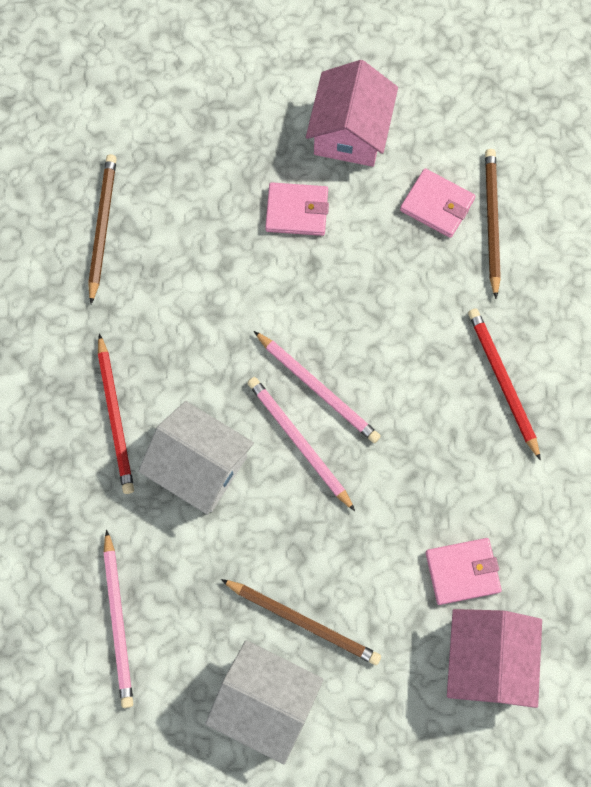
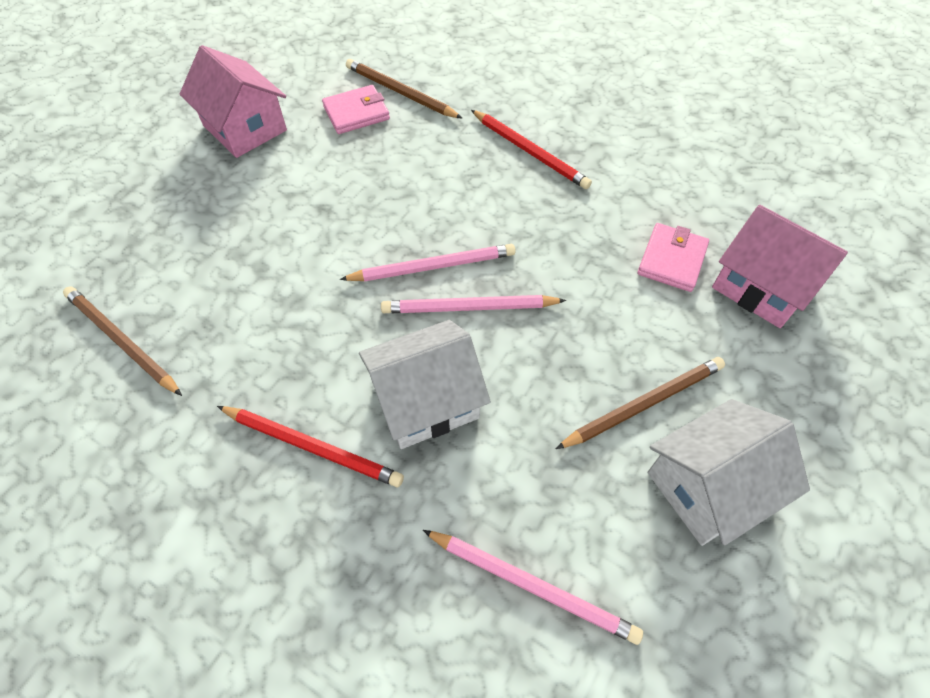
camera: 55 degrees left, 15 degrees down
pink wallet [265,182,329,236] -> none
red pencil [468,308,541,461] -> red pencil turned 150 degrees counterclockwise [471,110,592,189]

